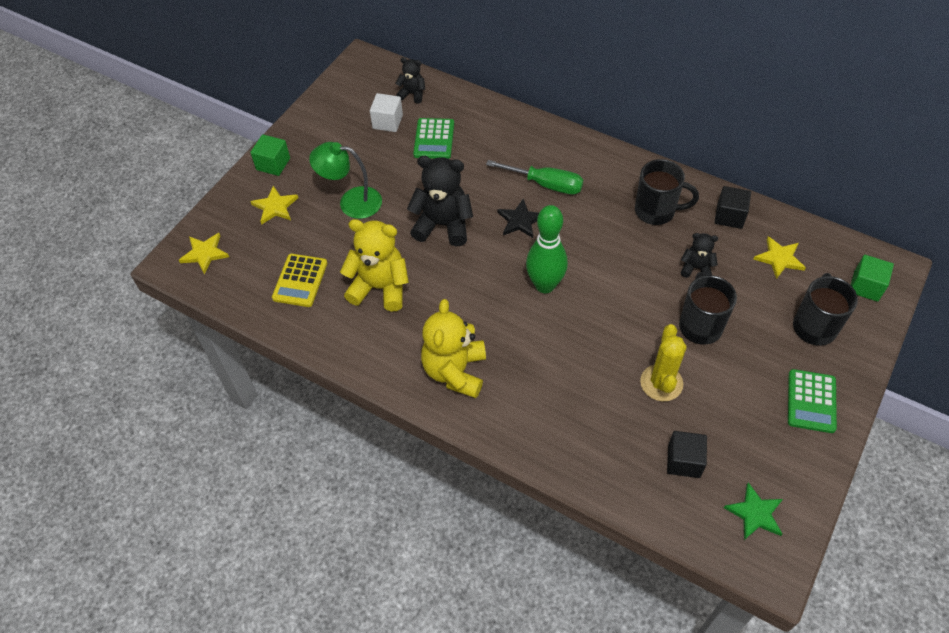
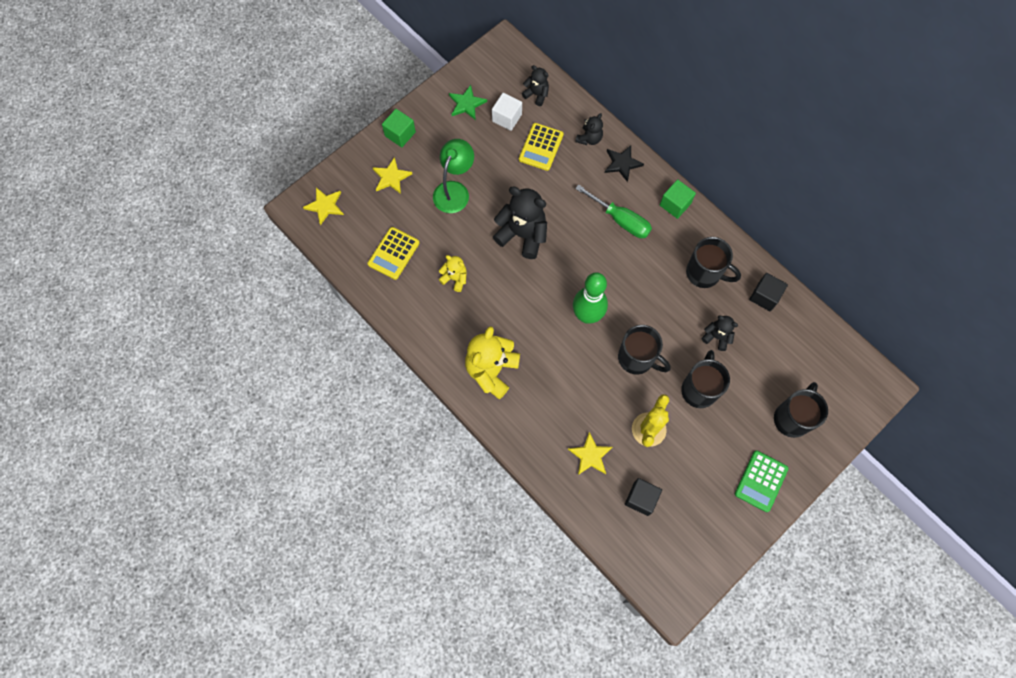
camera: 15 degrees right, 15 degrees up
green lamp [309,142,382,219] -> green lamp turned 90 degrees clockwise [433,139,474,213]
yellow teddy bear [340,219,409,311] -> yellow teddy bear [439,255,467,292], size x0.53
green calculator [413,118,454,159] -> yellow calculator [519,123,564,171]
black star [498,199,539,238] -> black star moved to [605,145,644,182]
green star [724,482,783,540] -> green star moved to [449,85,487,120]
yellow star [753,236,806,279] -> yellow star moved to [568,432,612,475]
green cube [851,255,894,302] -> green cube moved to [660,179,696,219]
none -> black teddy bear [575,113,603,145]
none -> black mug [618,325,671,374]

